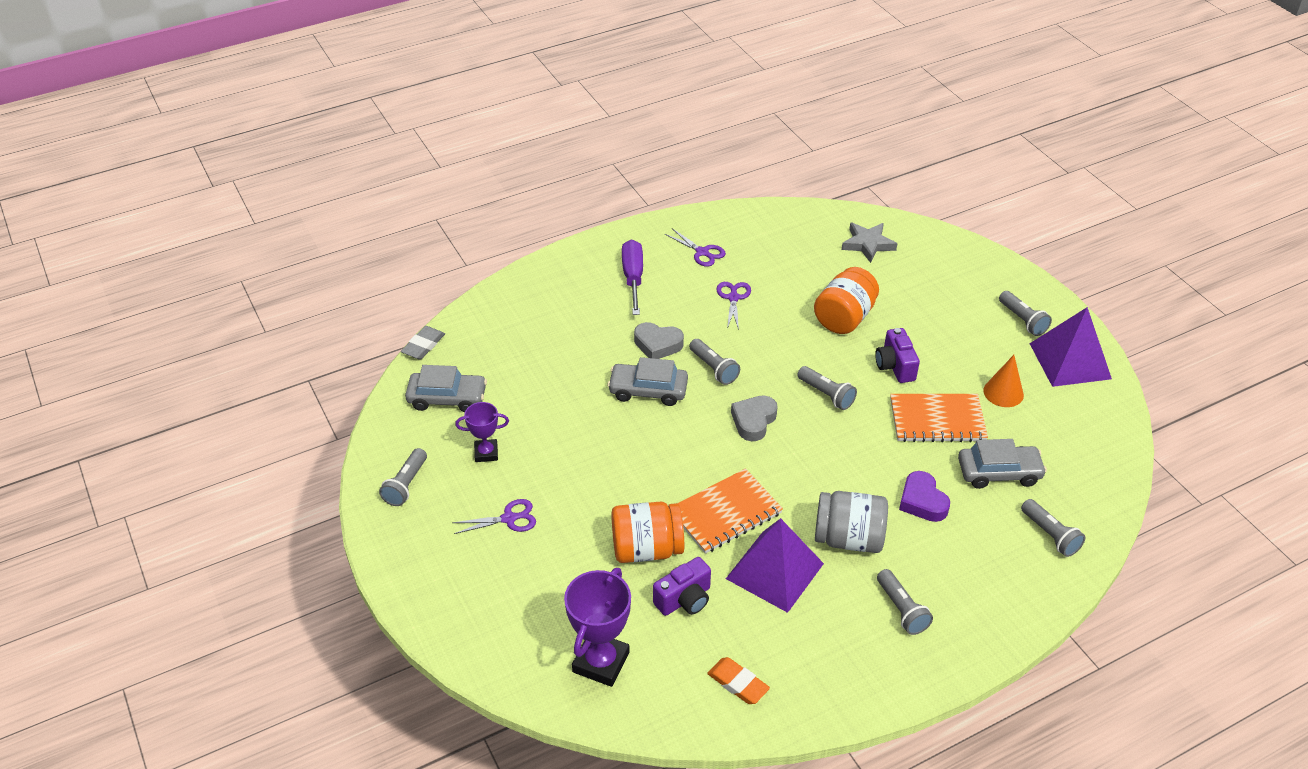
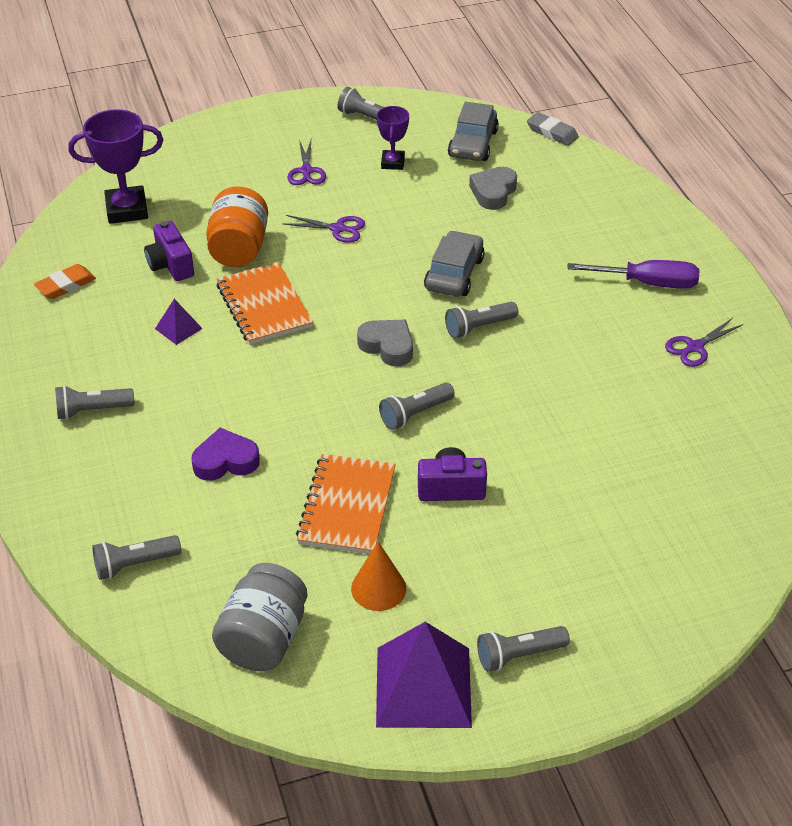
camera: 100 degrees right, 0 degrees up
purple trophy [564,568,631,687] -> purple trophy turned 45 degrees counterclockwise [68,109,163,224]
grey heart [634,322,684,359] -> grey heart moved to [469,167,517,210]
purple scissors [716,282,751,330] -> purple scissors moved to [283,215,365,243]
purple pyramid [726,518,824,613] -> purple pyramid [155,299,203,345], size x0.46
orange jar [814,267,879,334] -> none
grey jar [815,491,888,553] -> grey jar moved to [212,563,308,671]
grey star [842,223,897,263] -> none
grey car [958,439,1047,489] -> none

